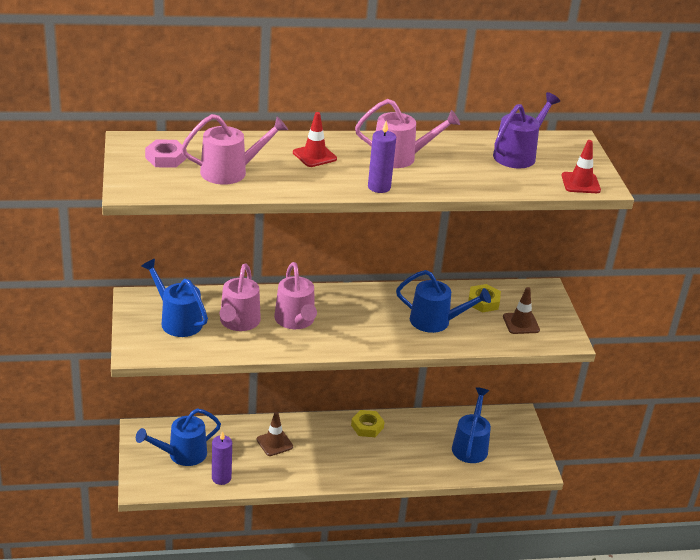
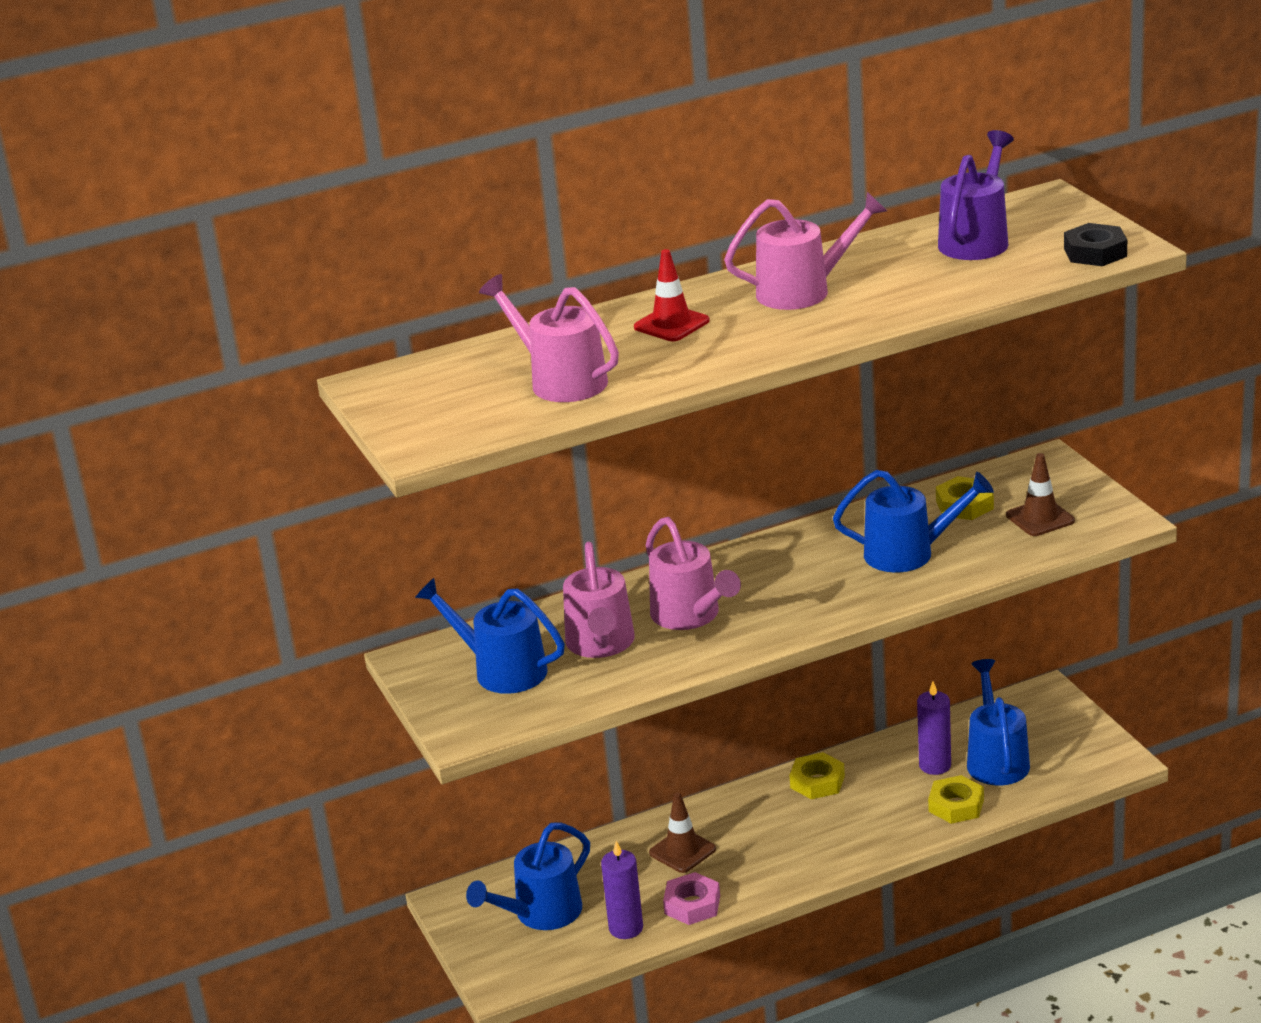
camera: 10 degrees left, 5 degrees down
pink nut [145,139,187,168] -> pink nut moved to [663,872,720,925]
pink watering can [181,114,288,185] -> pink watering can turned 105 degrees counterclockwise [479,274,619,402]
purple candle [368,121,396,193] -> purple candle moved to [917,681,951,775]
red traffic cone [562,140,601,193] -> black nut [1064,223,1127,266]
none -> yellow nut [928,775,984,824]

